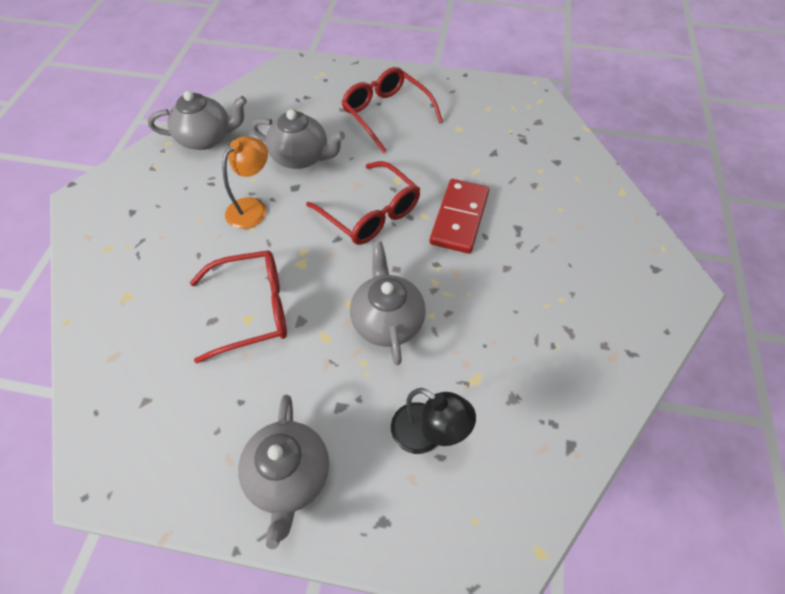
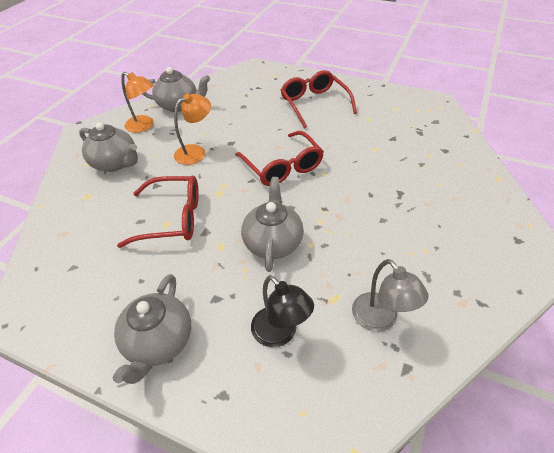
camera: 15 degrees right, 10 degrees down
grey teapot [251,109,345,169] -> grey teapot moved to [79,122,138,172]
red domino [430,179,489,254] -> none
none -> orange lamp [121,72,154,133]
none -> grey lamp [352,259,429,332]

